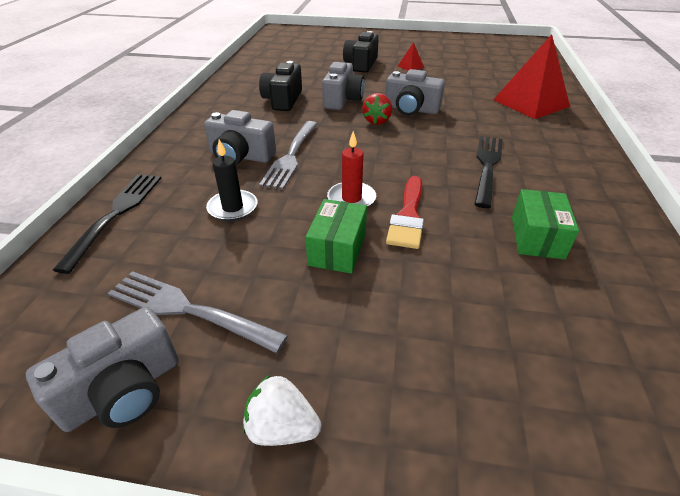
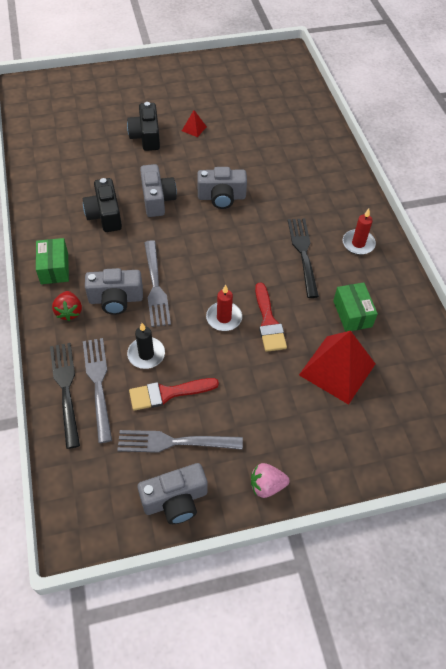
camera: 25 degrees left, 15 degrees up
grey camera [26,307,179,432] -> grey camera turned 45 degrees clockwise [137,463,207,524]
white strawberry [243,375,321,446] -> pink strawberry [251,463,290,498]
green box [305,199,367,274] -> green box moved to [36,238,69,284]
red strawberry [362,93,392,125] -> red strawberry moved to [52,291,82,321]
red pyramid [493,34,570,119] -> red pyramid moved to [299,331,375,405]
none -> grey fork [83,338,112,443]
none -> red brush [129,378,219,411]
none -> red candle [343,209,376,255]

